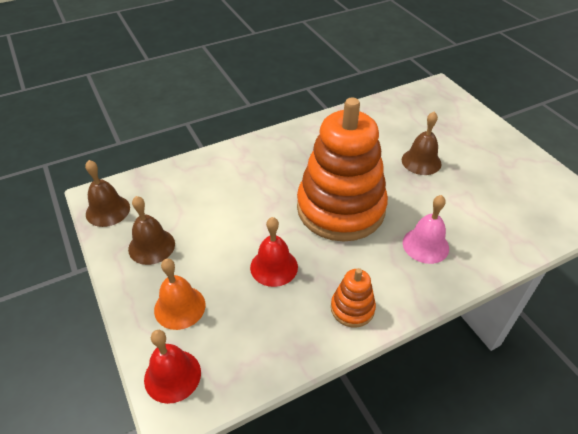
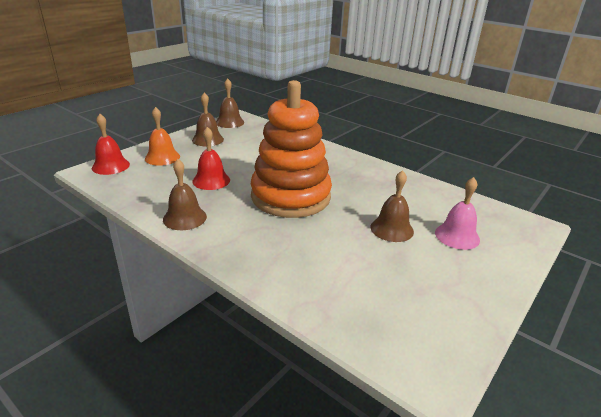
camera: 65 degrees right, 15 degrees down
orange stacking toy [331,268,376,327] -> brown bell [163,159,207,230]
pink bell [403,195,449,264] -> pink bell moved to [435,177,480,250]

